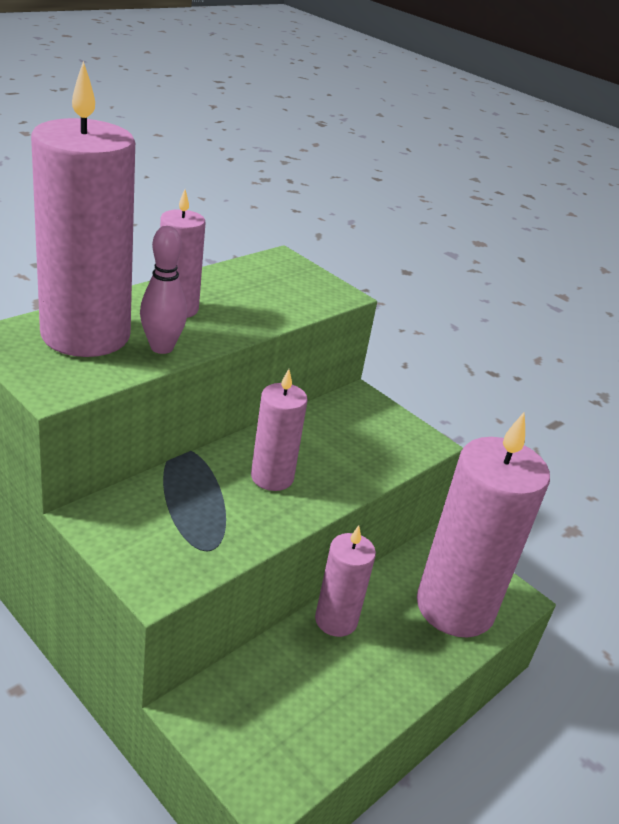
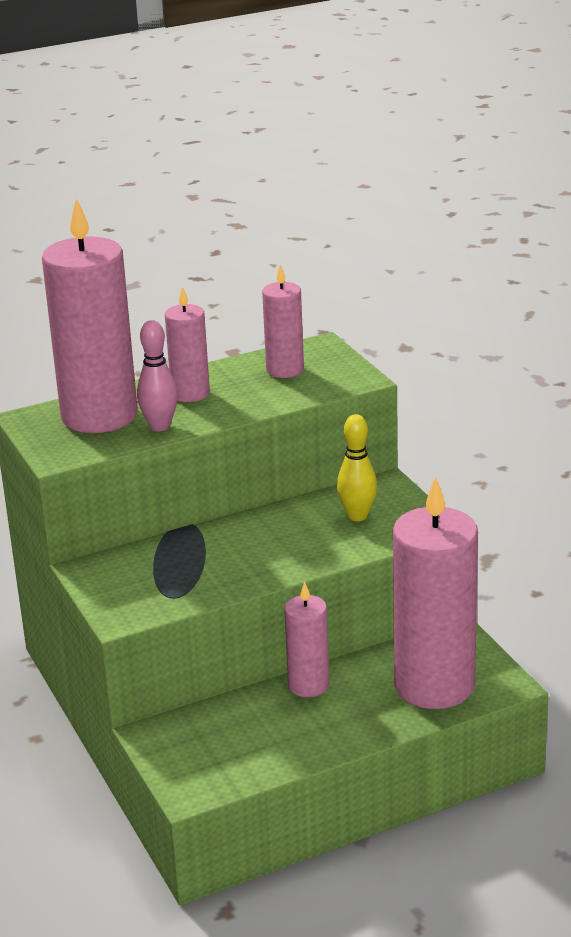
camera: 25 degrees right, 5 degrees down
pink candle [251,369,308,491] -> pink candle moved to [262,264,304,378]
none -> yellow bowling pin [337,414,377,521]

